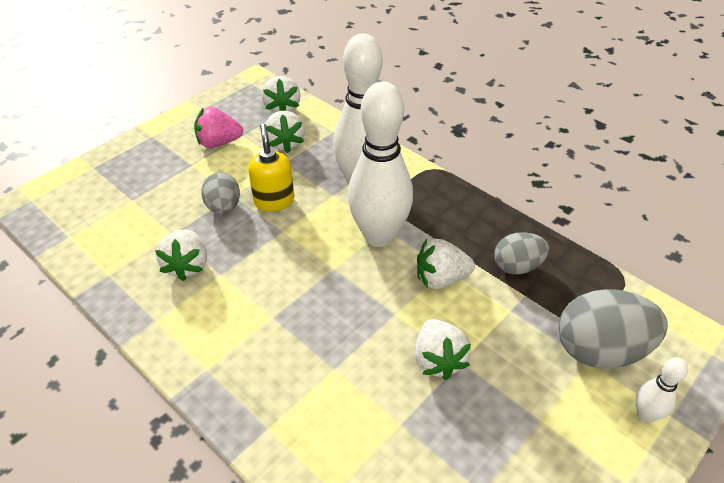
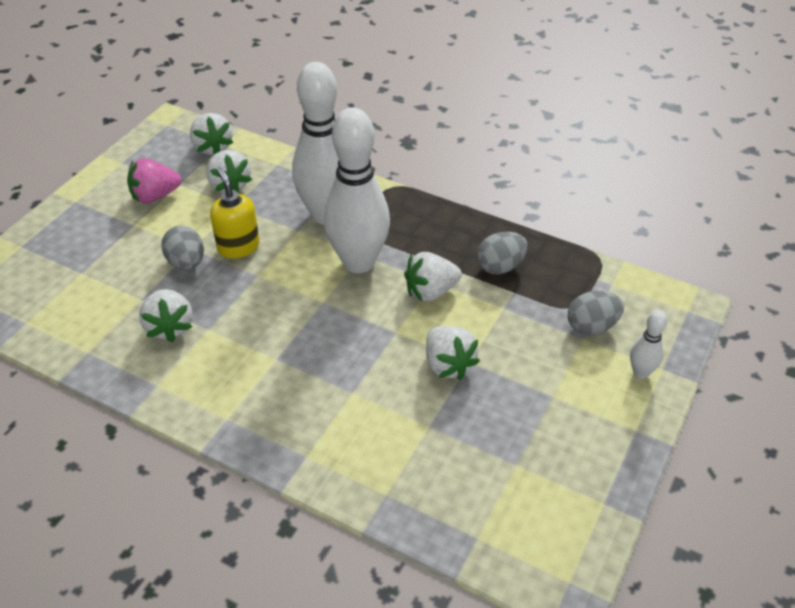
camera: 15 degrees left, 0 degrees up
grey egg [558,289,668,369] -> grey egg [568,291,624,335], size x0.60

